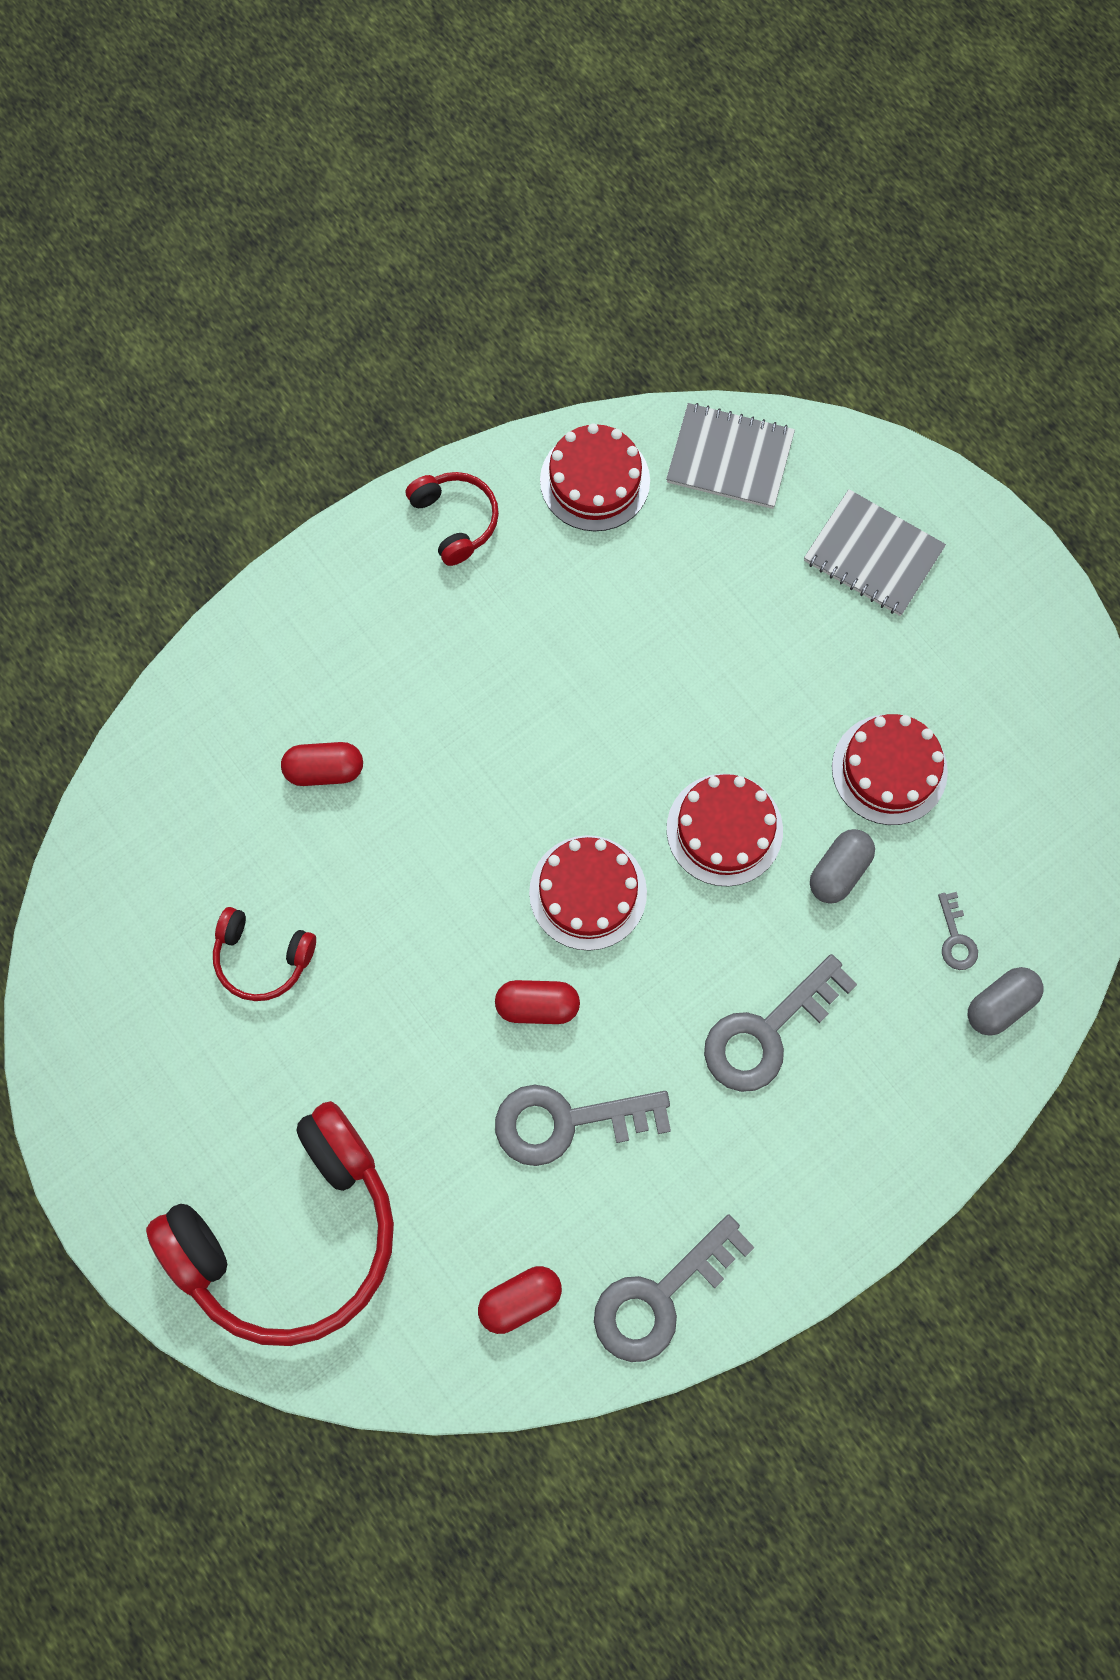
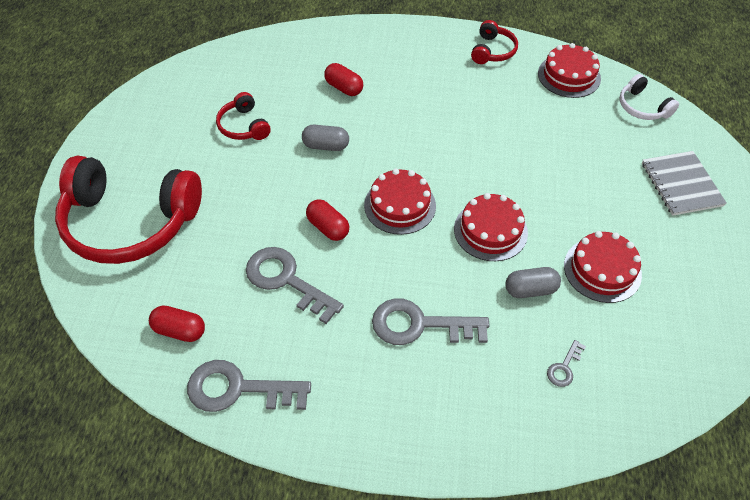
camera: 45 degrees right, 20 degrees down
grey notebook [666,403,795,509] -> white headphones [619,74,679,120]
grey capsule [968,967,1043,1036] -> grey capsule moved to [302,125,349,151]

